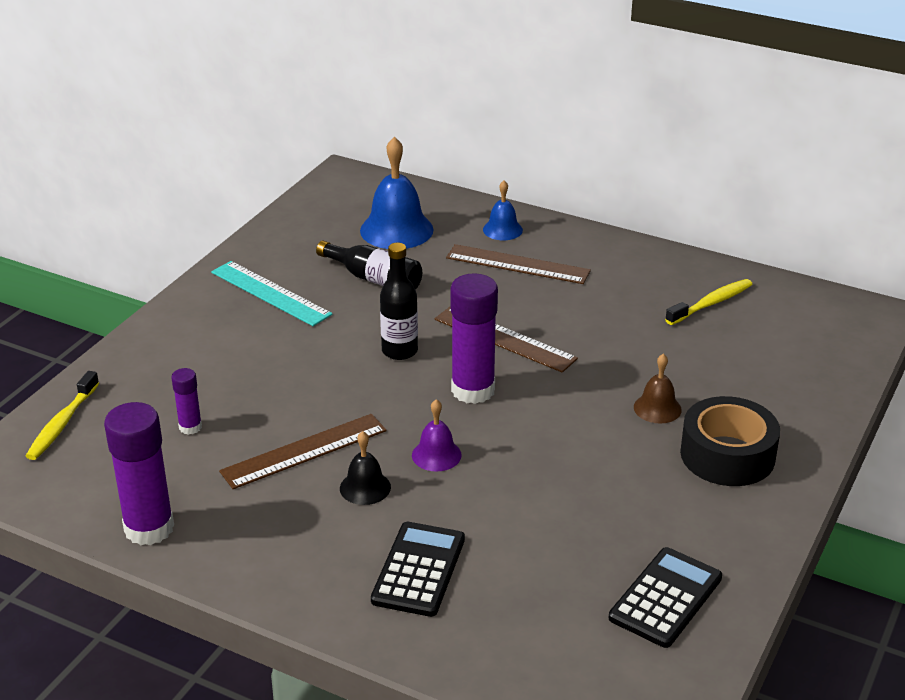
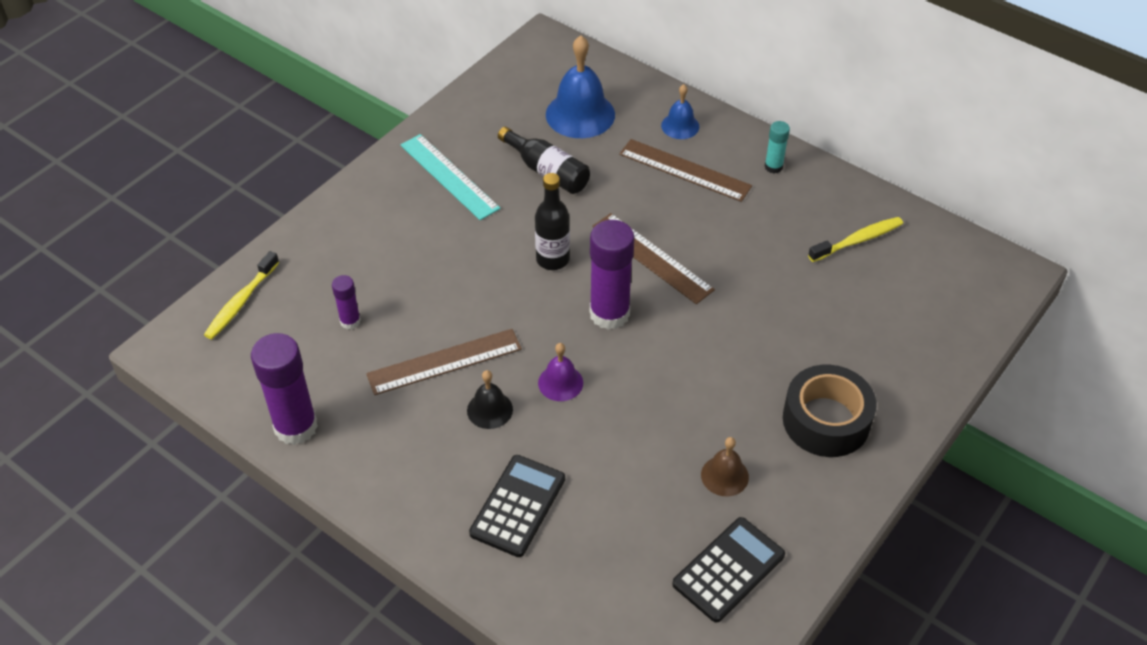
camera: 10 degrees right, 15 degrees up
brown bell [634,354,682,423] -> brown bell moved to [701,437,749,496]
none -> turquoise glue stick [764,121,790,173]

